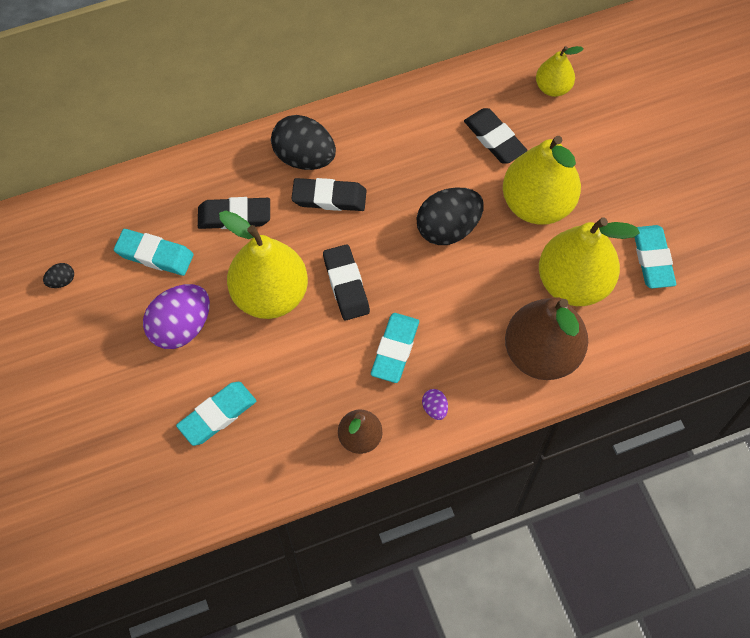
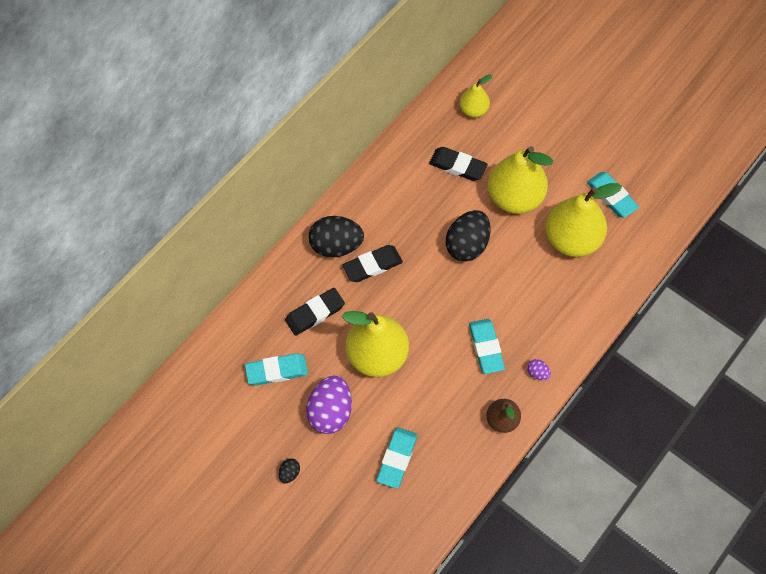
camera: 30 degrees left, 0 degrees up
black egg [43,263,74,288] -> black egg moved to [279,458,300,483]
black eraser [323,244,370,320] -> none
brown pear [505,297,588,380] -> none

